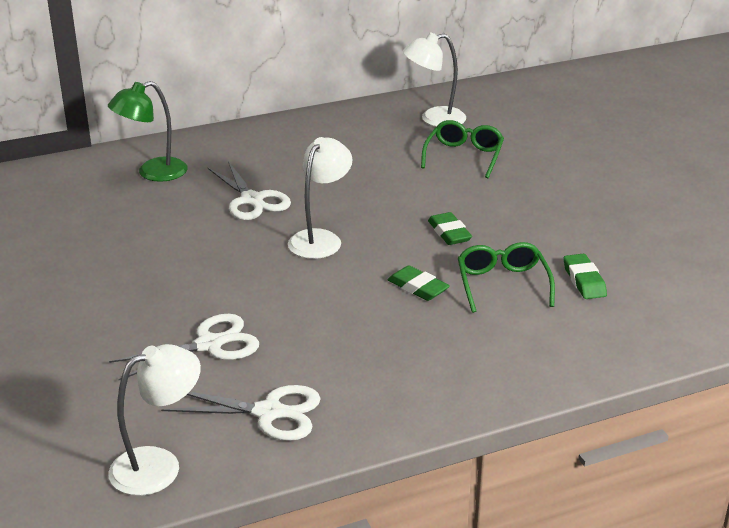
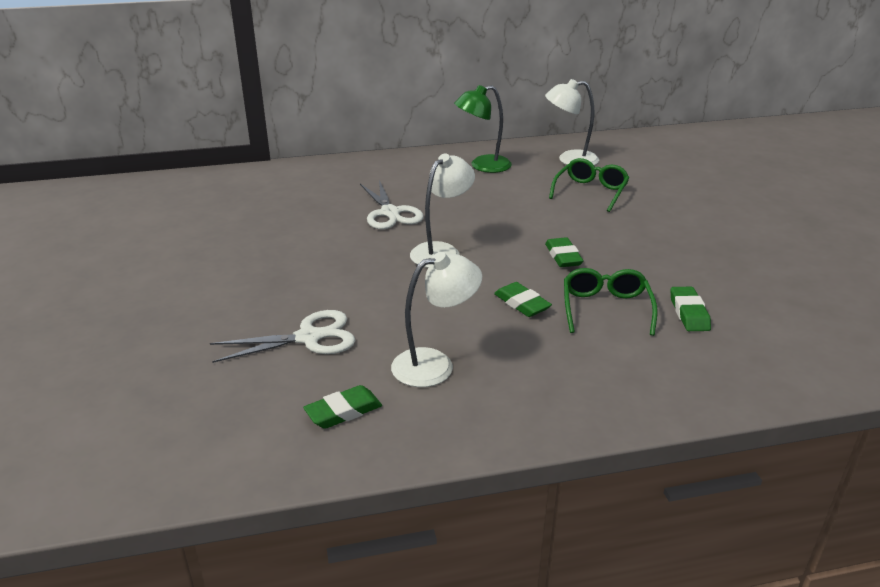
camera: 10 degrees right, 0 degrees up
green lamp [108,81,188,182] -> green lamp moved to [454,85,512,173]
white lamp [109,344,201,496] -> white lamp moved to [391,252,482,387]
white scissors [161,385,321,441] -> green eraser [303,385,382,429]

